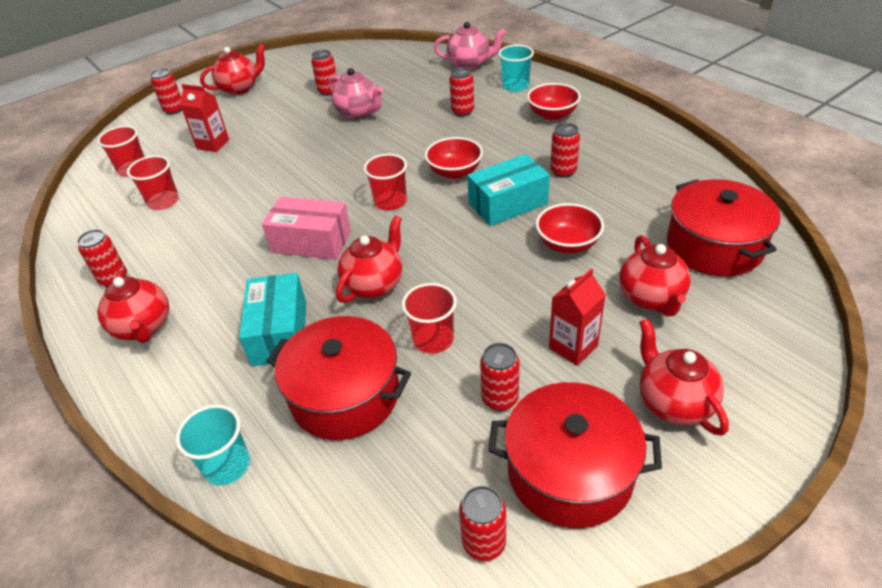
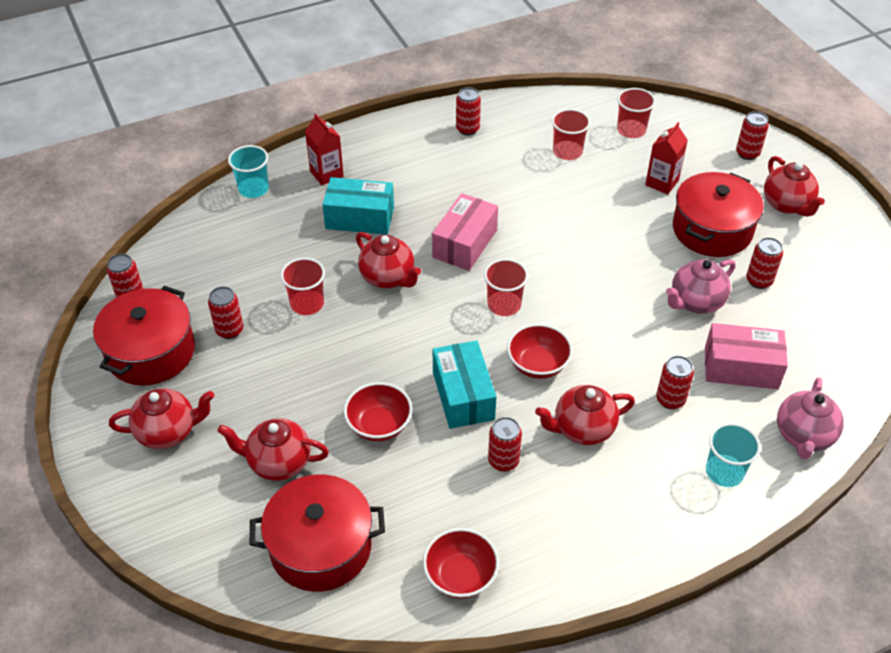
camera: 100 degrees right, 5 degrees up
red teapot [97,271,169,343] -> red teapot moved to [535,385,635,445]
red pot [266,316,411,440] -> red pot moved to [673,172,764,257]
red bowl [527,83,581,120] -> red bowl moved to [423,528,499,599]
red carton [549,268,606,366] -> red carton moved to [305,113,344,185]
none -> pink box [705,323,788,389]

